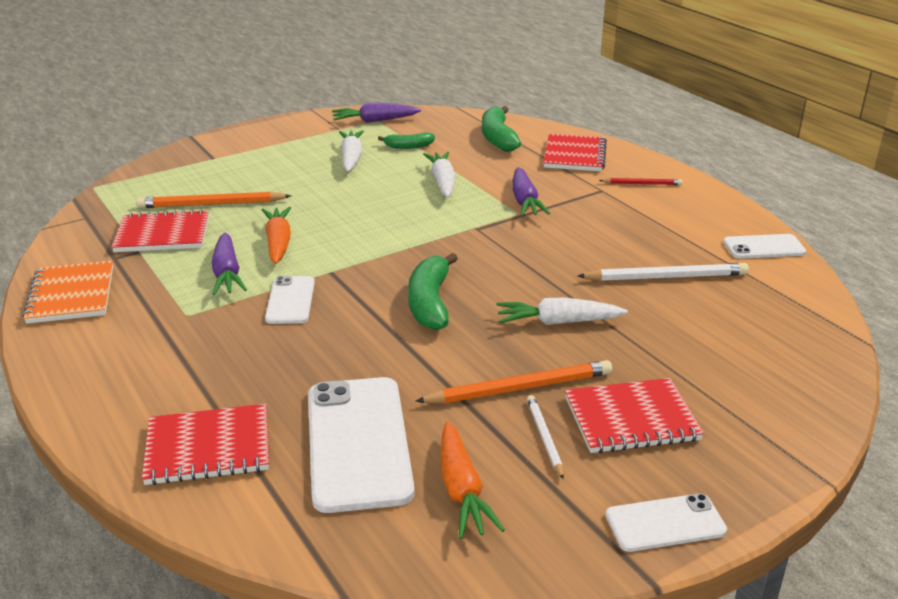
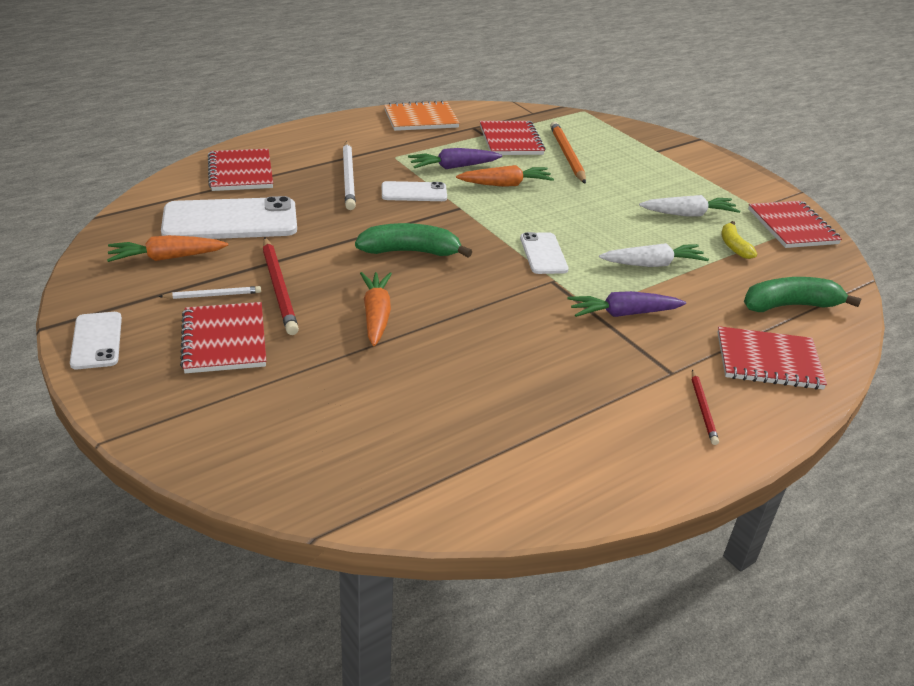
camera: 85 degrees right, 5 degrees up
purple carrot [332,103,421,123] -> red notebook [748,201,842,248]
green banana [378,132,435,149] -> yellow banana [721,221,757,259]
orange pencil [415,360,612,403] -> red pencil [263,238,299,335]
white carrot [496,298,628,325] -> orange carrot [360,272,392,346]
white pencil [578,263,749,281] -> white pencil moved to [343,141,356,210]
white phone [723,234,806,259] -> white phone moved to [520,232,569,274]

